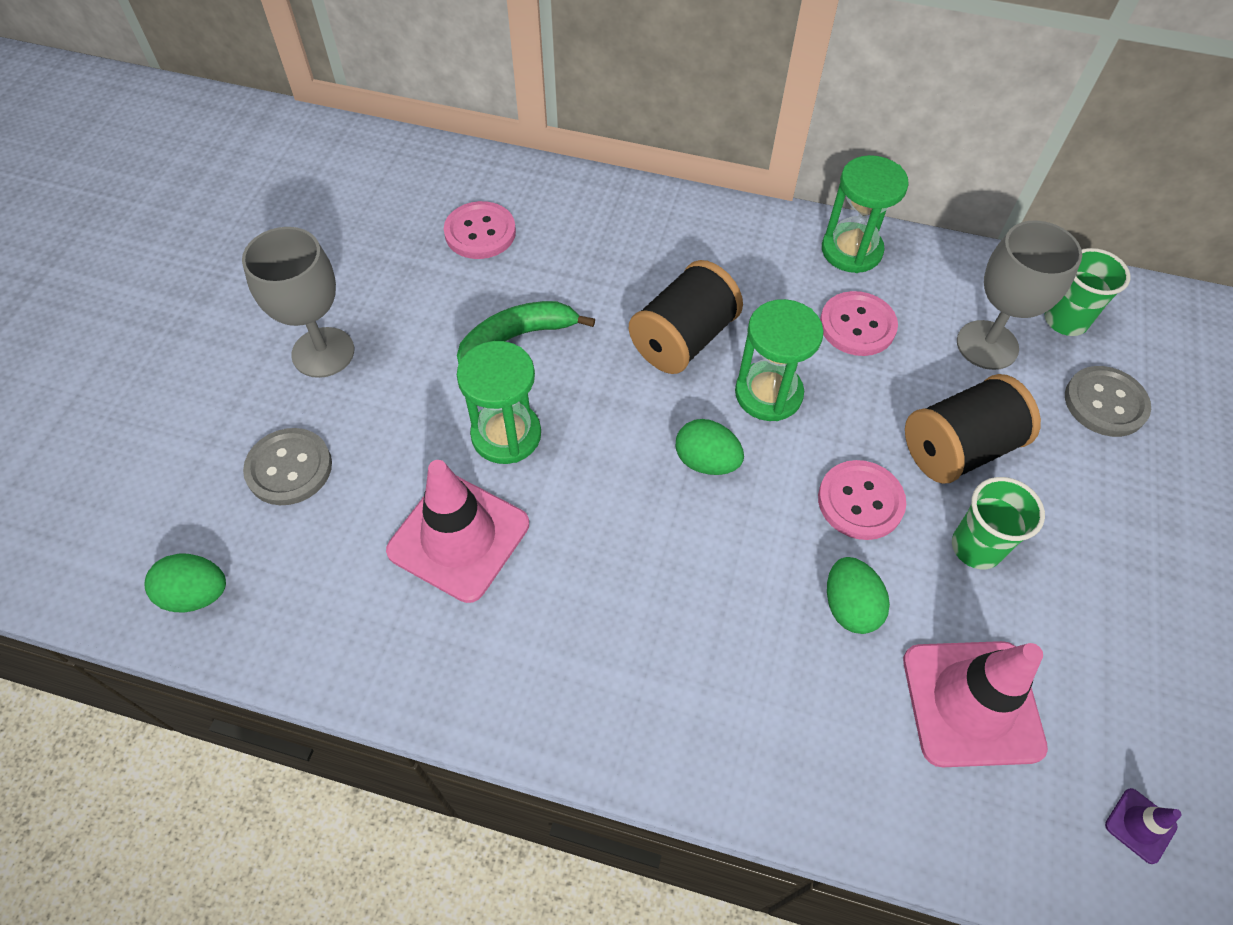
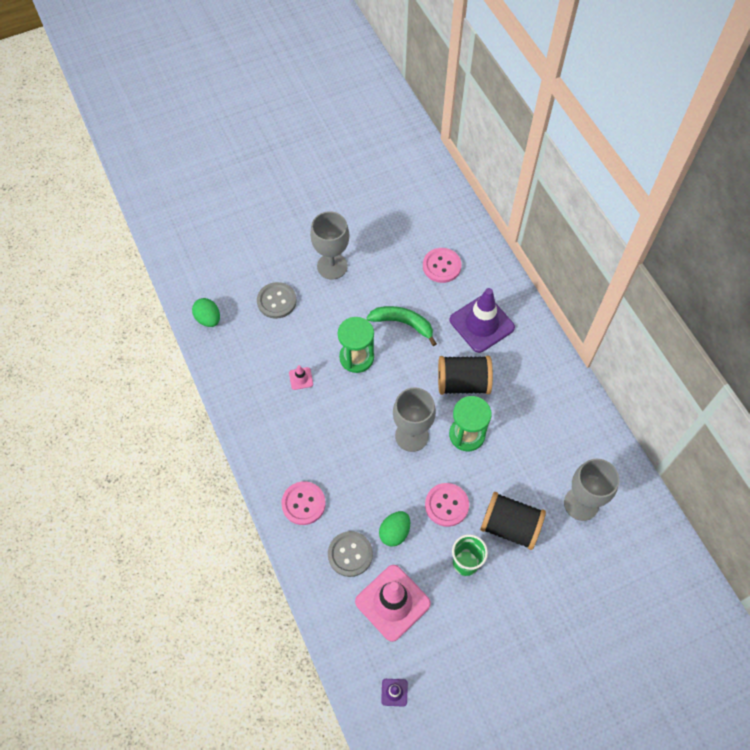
camera: 50 degrees right, 5 degrees up
pink traffic cone [386,460,529,603] -> pink traffic cone [289,365,313,390], size x0.42
green egg [676,419,744,475] -> grey goblet [393,387,436,452]
pink button [820,291,898,356] -> pink button moved to [281,481,326,525]
green hourglass [822,155,909,273] -> none
green cup [1044,248,1131,336] -> none
grey button [1065,366,1151,437] -> grey button moved to [328,531,373,577]
none -> purple traffic cone [449,288,515,353]

